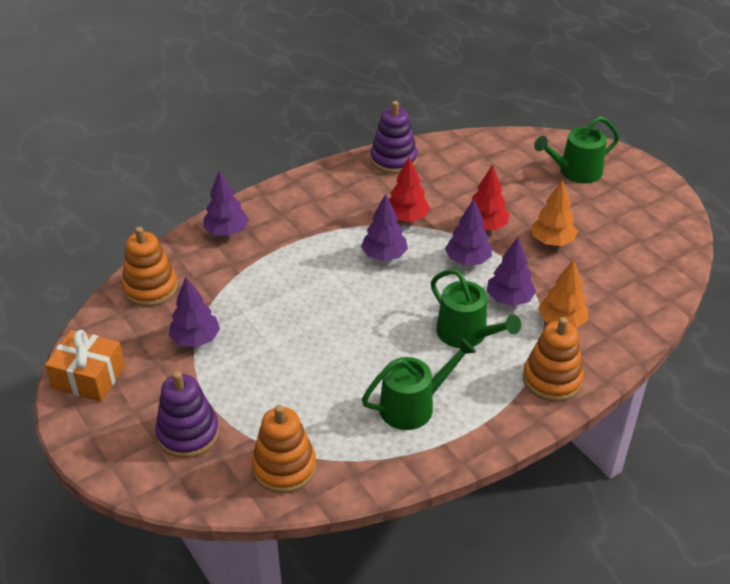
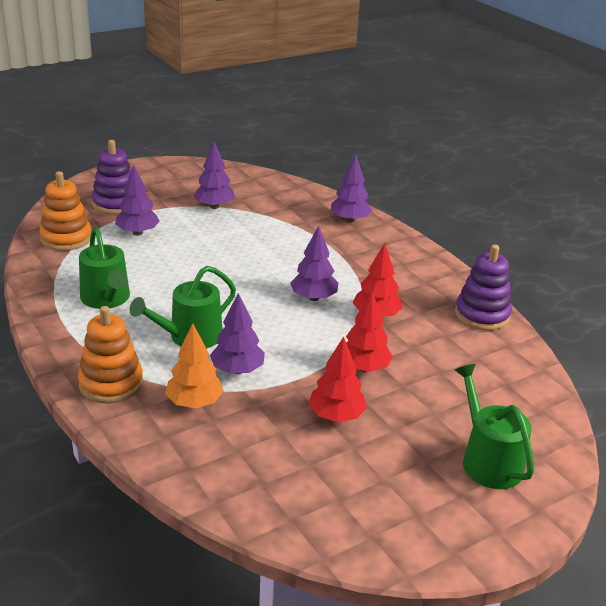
camera: 90 degrees right, 10 degrees down
orange gift [45,330,125,402] -> none
orange stacking toy [122,227,178,307] -> none
purple tree [445,198,492,265] -> purple tree moved to [115,165,160,235]
orange tree [531,179,577,246] -> red tree [308,337,367,422]

